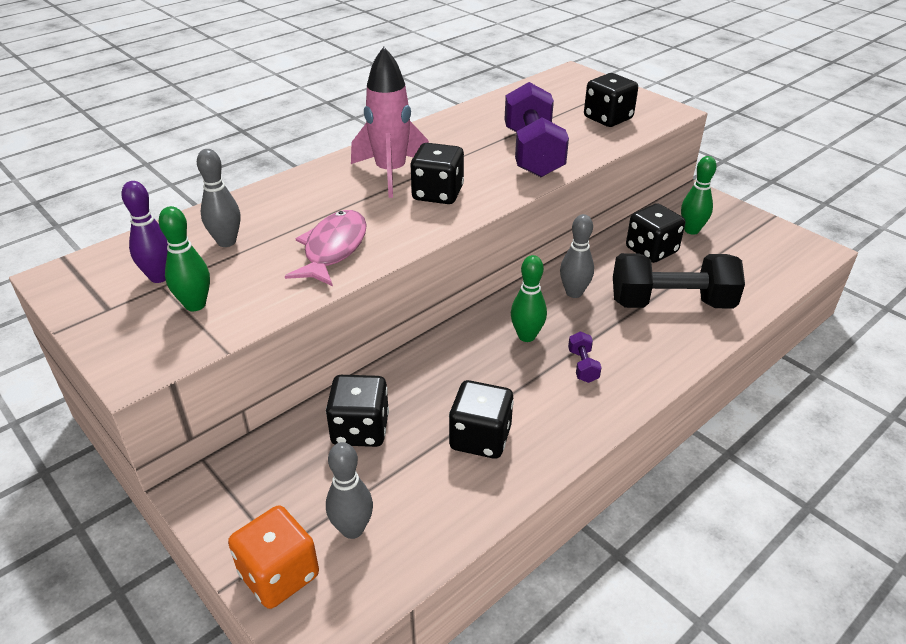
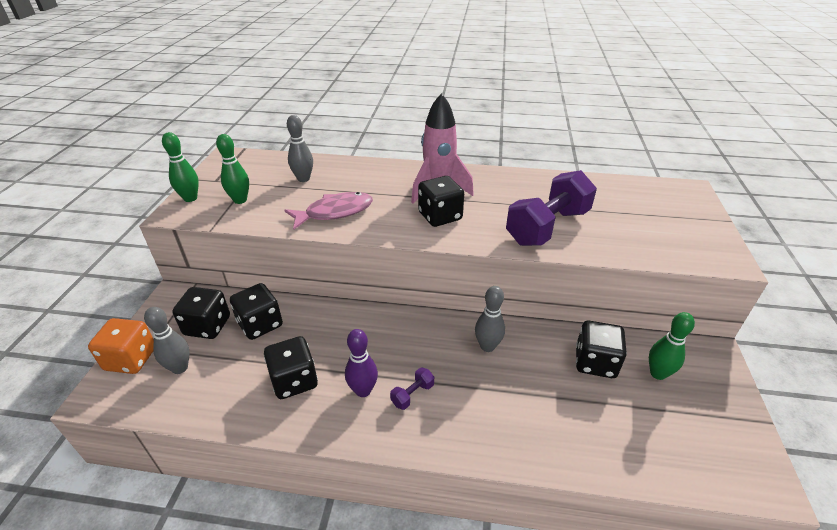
camera: 50 degrees right, 0 degrees up
purple bowling pin [121,181,168,283] -> purple bowling pin moved to [345,329,378,397]
green bowling pin [511,255,547,342] -> green bowling pin moved to [162,132,199,202]
black dice [584,73,638,127] -> black dice moved to [172,287,230,339]
black dumbbell [613,253,745,308] -> none

